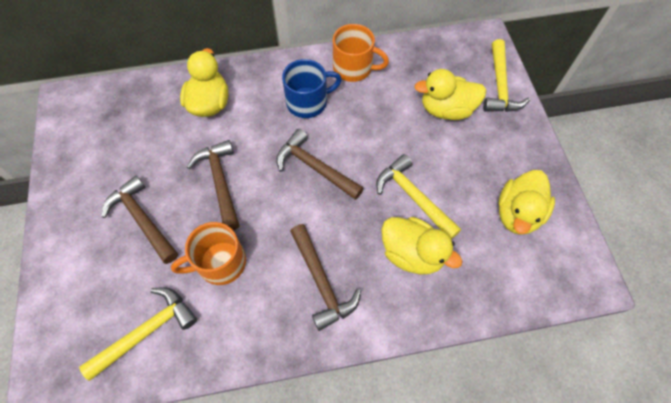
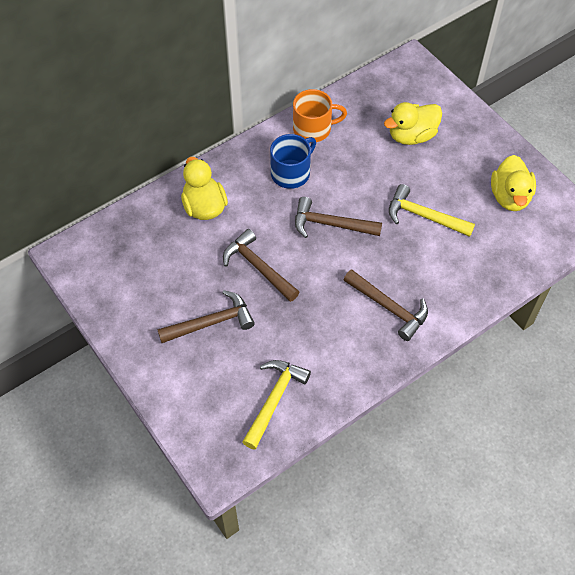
camera: 25 degrees left, 5 degrees down
brown hammer [101,176,178,264] -> brown hammer turned 135 degrees clockwise [157,290,255,343]
orange mug [171,222,246,285] -> none
yellow duck [381,217,462,274] -> none
yellow hammer [483,39,530,112] -> none

